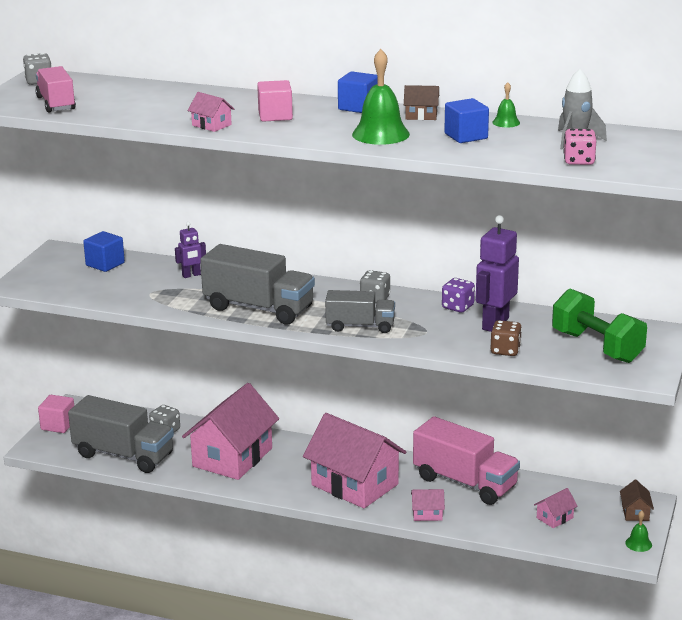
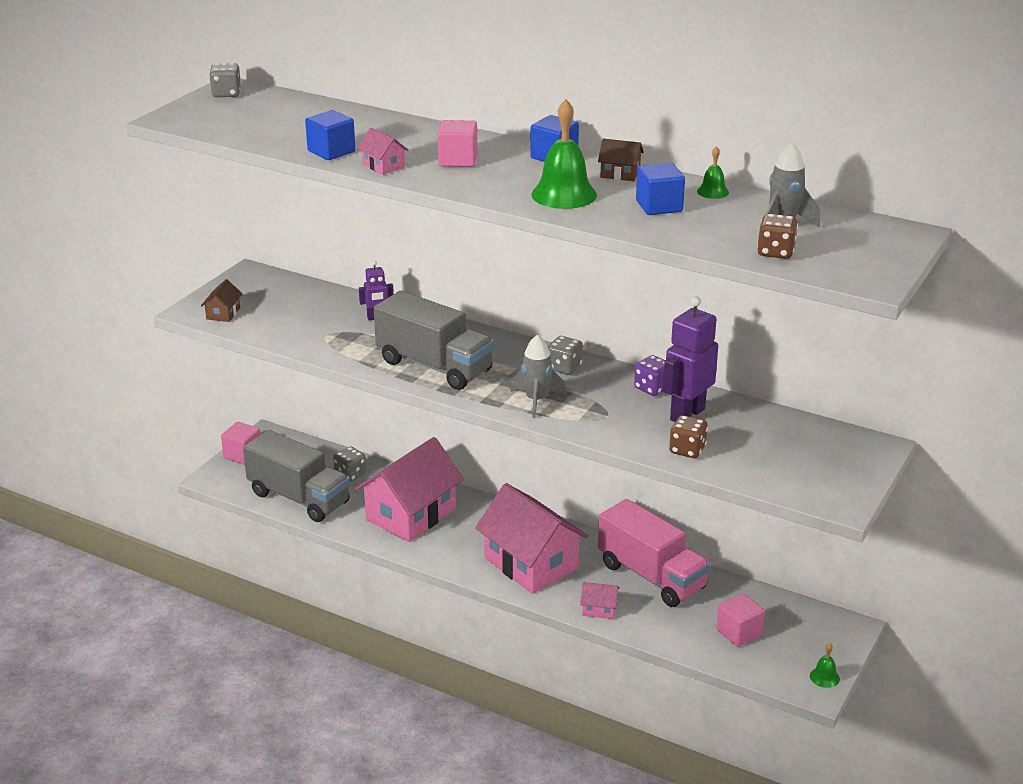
camera: 10 degrees right, 5 degrees up
pink truck [35,66,76,112] -> none
blue cube [83,231,125,272] -> blue cube moved to [305,110,355,160]
grey truck [325,290,395,333] -> grey rocket [510,335,566,418]
pink house [534,488,578,528] -> pink cube [716,593,765,647]
green dumbbell [552,289,647,363] -> none
pink dice [563,129,596,165] -> brown dice [757,214,798,259]
brown house [620,480,654,521] -> brown house moved to [201,279,243,322]

